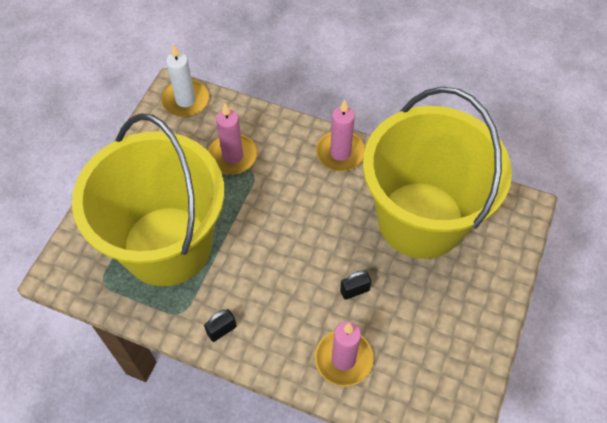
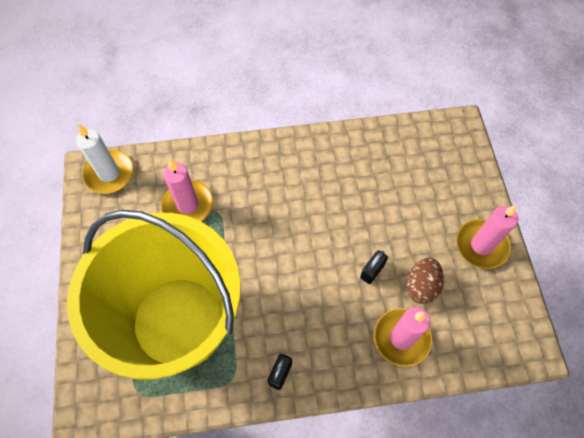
camera: 30 degrees left, 5 degrees up
pink candle [316,100,365,171] -> pink candle moved to [456,205,518,269]
yellow bucket [363,87,512,259] -> none
none -> brown egg [406,258,444,304]

